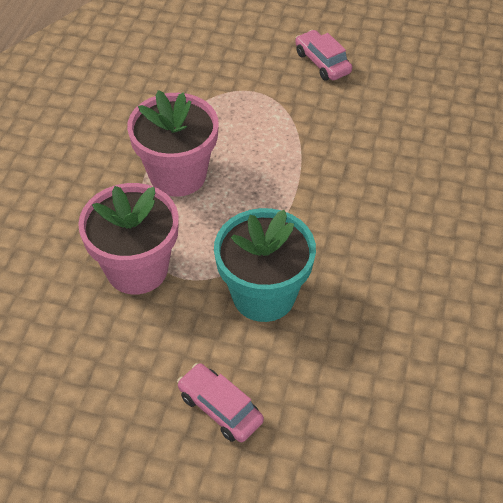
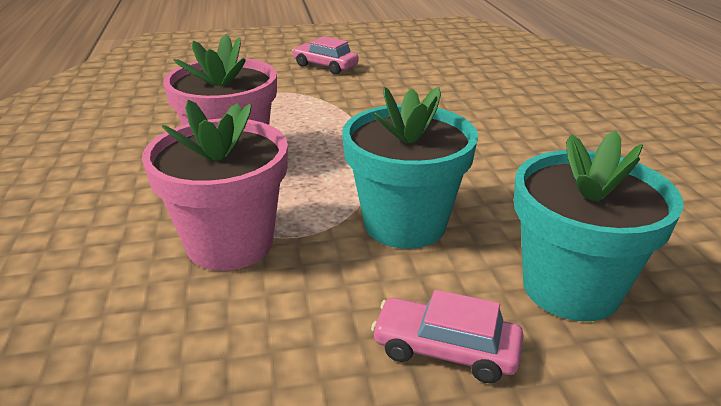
camera: 25 degrees left, 20 degrees down
none -> turquoise flower pot [514,130,684,321]

